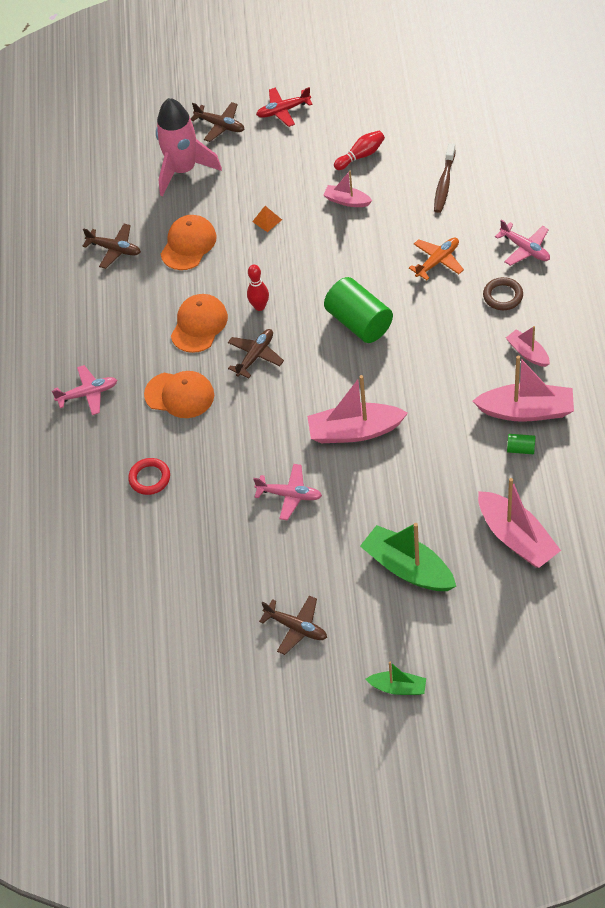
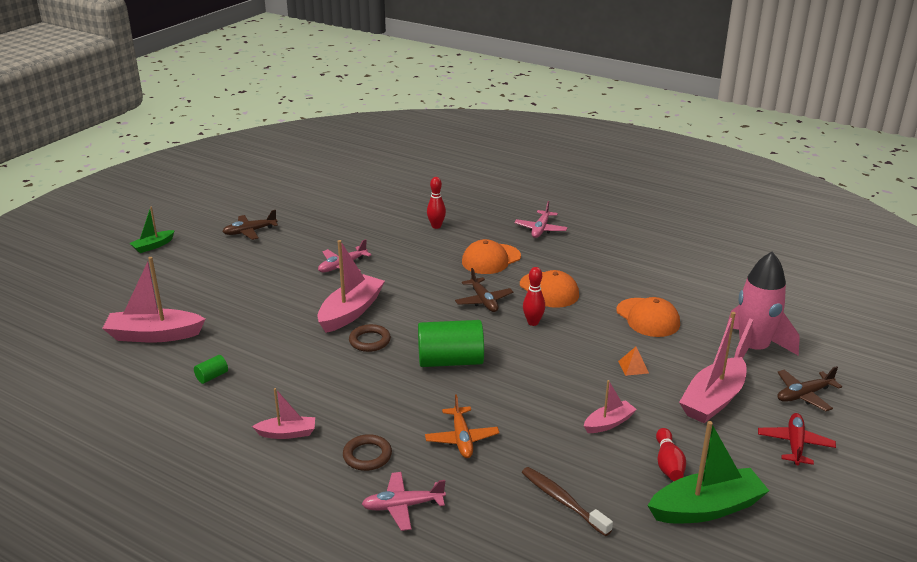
camera: 120 degrees right, 25 degrees down
brown plane [83,224,141,269] -> none
red ring [128,458,170,495] -> red bowling pin [427,177,446,229]
green boat [360,523,456,591] -> green boat moved to [648,421,769,523]
pink boat [473,355,574,422] -> pink boat moved to [679,312,747,423]
none -> brown ring [349,324,391,352]

